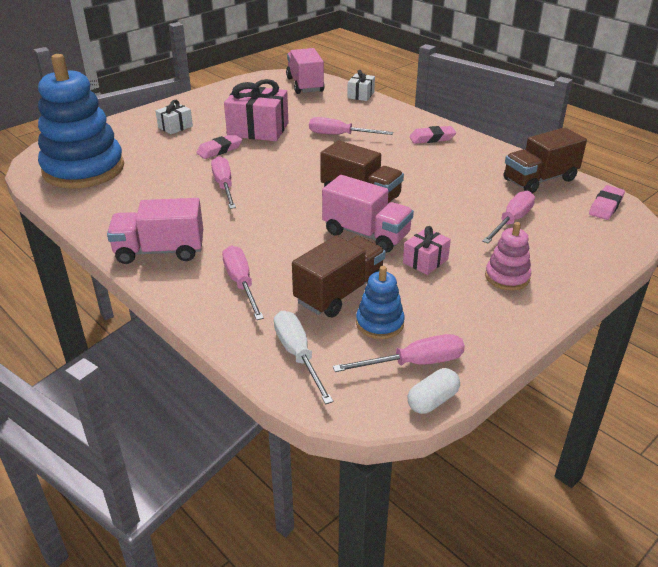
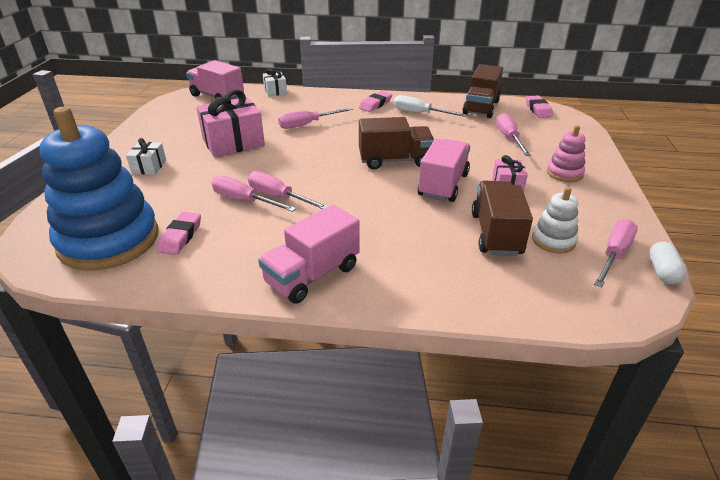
camera: 40 degrees left, 0 degrees up
pink eraser [196,134,242,159] -> pink eraser moved to [157,212,201,255]
pink screwdriver [222,245,264,320] -> pink screwdriver moved to [211,176,296,212]
white screwdriver [274,311,333,404] -> white screwdriver moved to [394,95,467,117]
pink truck [322,175,414,253] -> pink truck turned 60 degrees counterclockwise [418,139,470,202]
blue stacking toy [356,266,405,339] -> white stacking toy [532,187,578,253]

